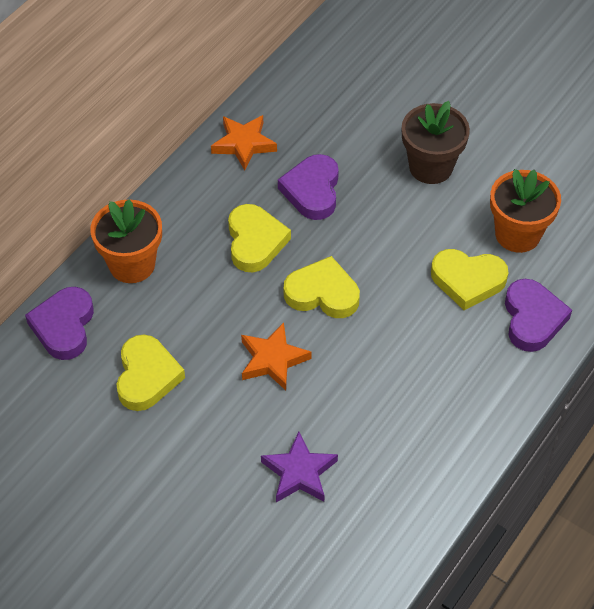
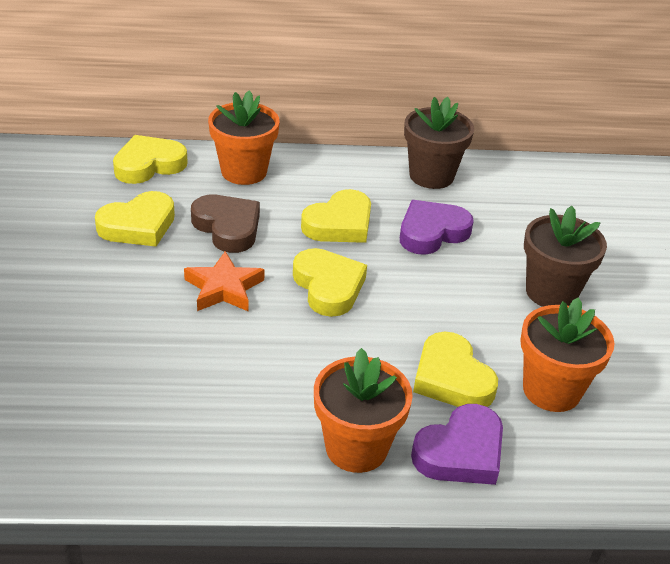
camera: 50 degrees right, 15 degrees down
purple heart [25,287,94,360] -> yellow heart [113,135,188,184]
orange star [211,115,277,170] -> brown flower pot [404,97,474,189]
purple star [261,431,338,502] -> none
none -> brown heart [191,195,260,253]
none -> orange flower pot [314,348,413,473]

